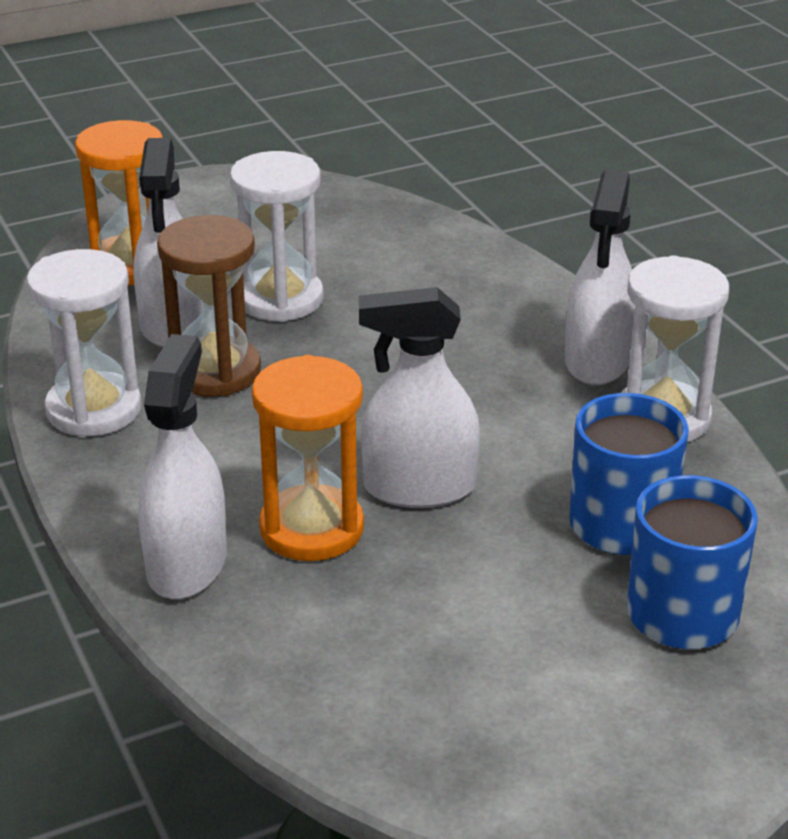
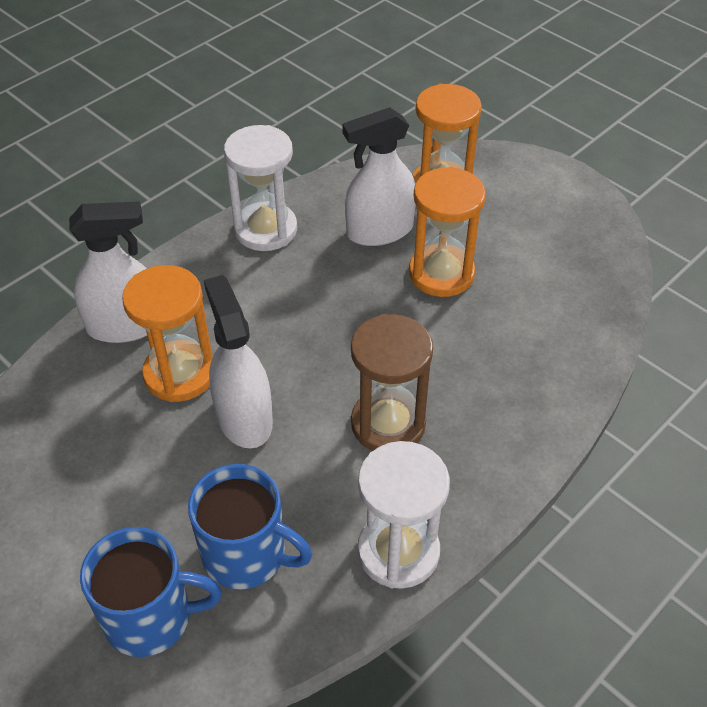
camera: 70 degrees right, 15 degrees up
brown hourglass [157,215,261,397] -> brown hourglass moved to [351,314,433,451]
white hourglass [230,151,324,322] -> orange hourglass [409,167,486,297]
white spray bottle [565,170,635,385] -> none

